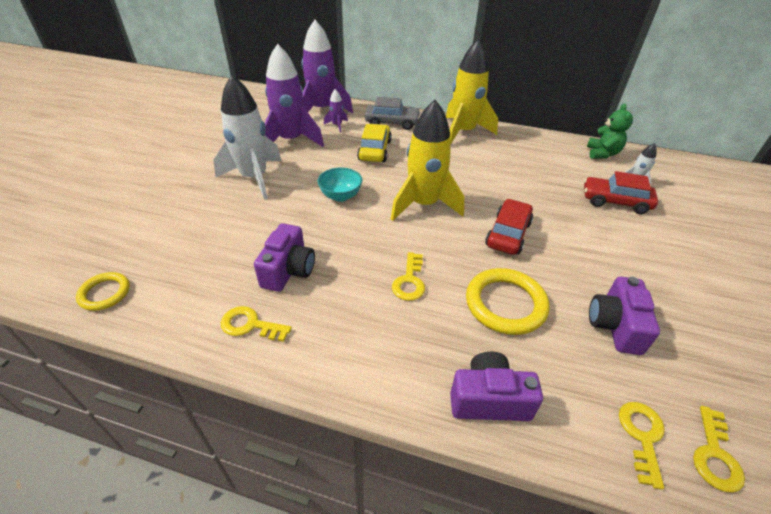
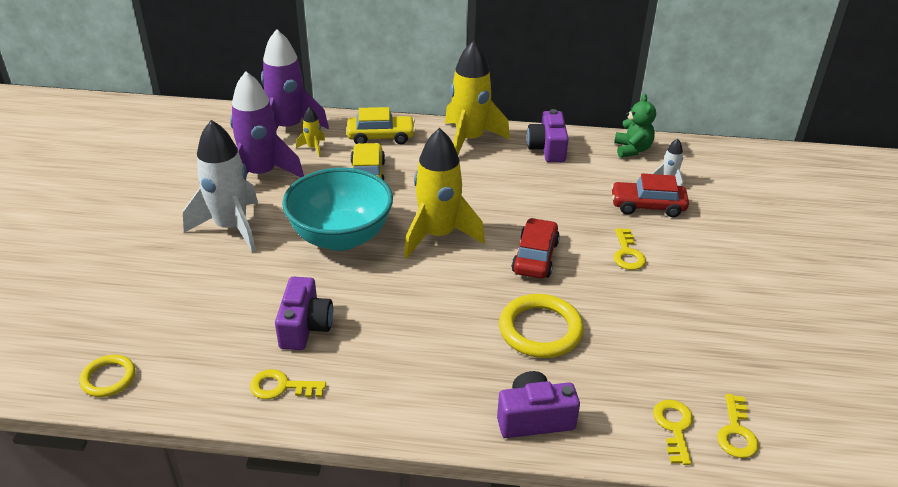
camera: 10 degrees left, 5 degrees down
turquoise bowl [317,167,362,202] -> turquoise bowl [282,168,393,251], size x2.09
purple rocket [324,89,348,133] -> yellow rocket [296,107,325,157]
grey car [365,97,421,130] -> yellow car [347,107,416,144]
yellow key [392,252,425,301] -> yellow key moved to [614,228,646,270]
purple camera [589,277,660,355] -> purple camera moved to [527,109,569,162]

